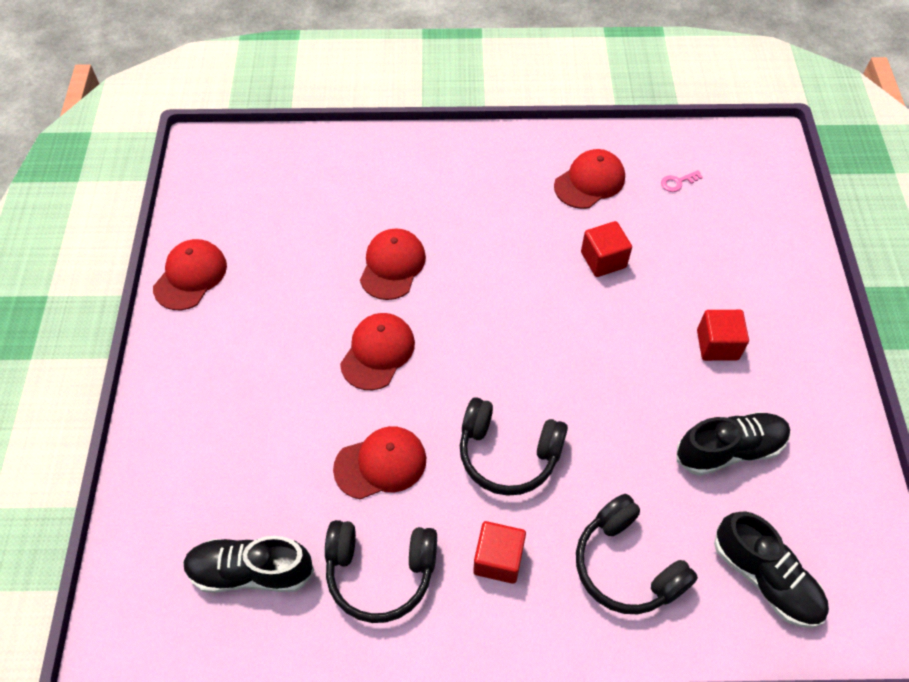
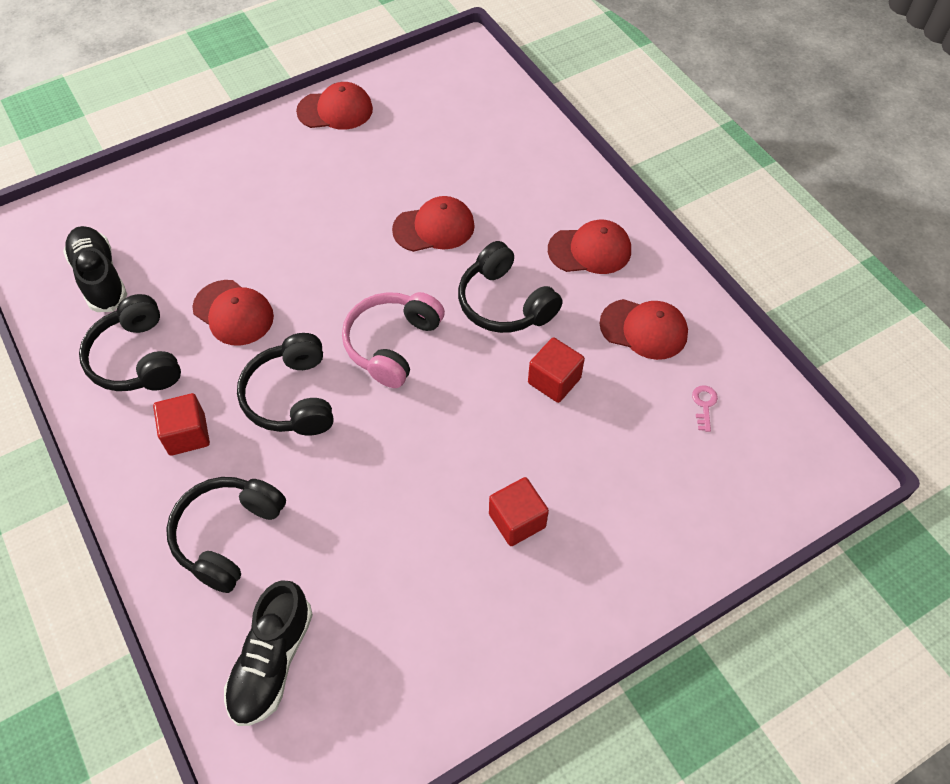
camera: 60 degrees right, 0 degrees up
red cap [340,313,415,390] -> red cap moved to [548,220,631,274]
pink key [661,170,703,192] -> pink key turned 60 degrees clockwise [692,385,718,432]
black shoe [676,412,790,476] -> none
none -> pink headphones [342,292,445,388]
none -> black headphones [458,241,562,333]

